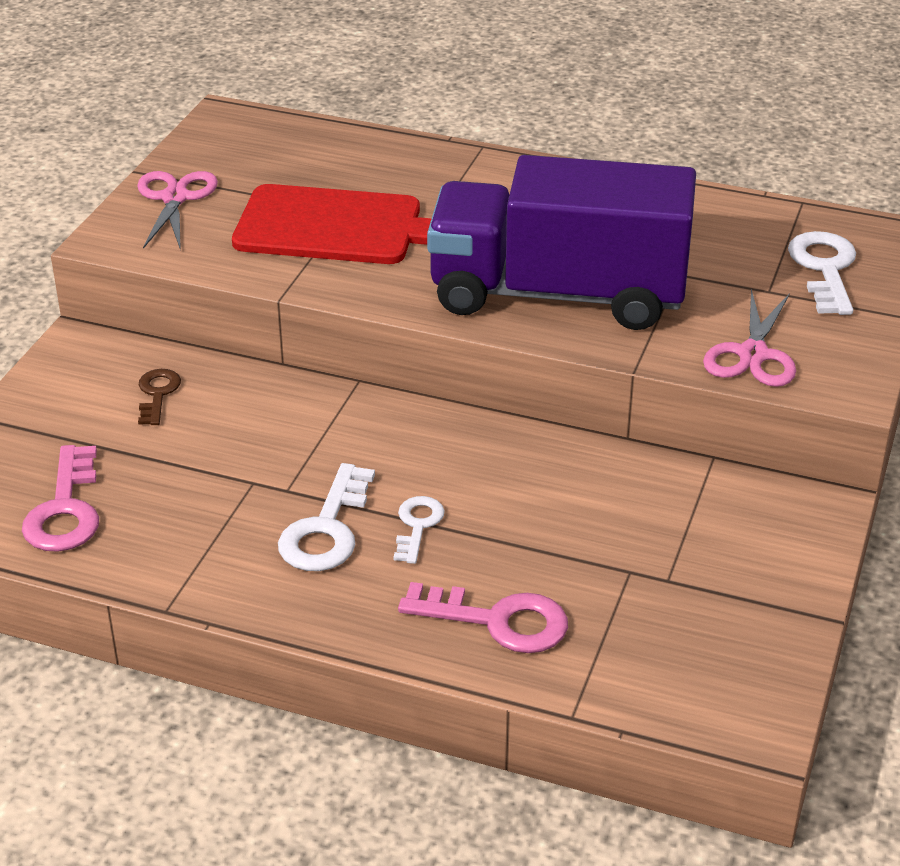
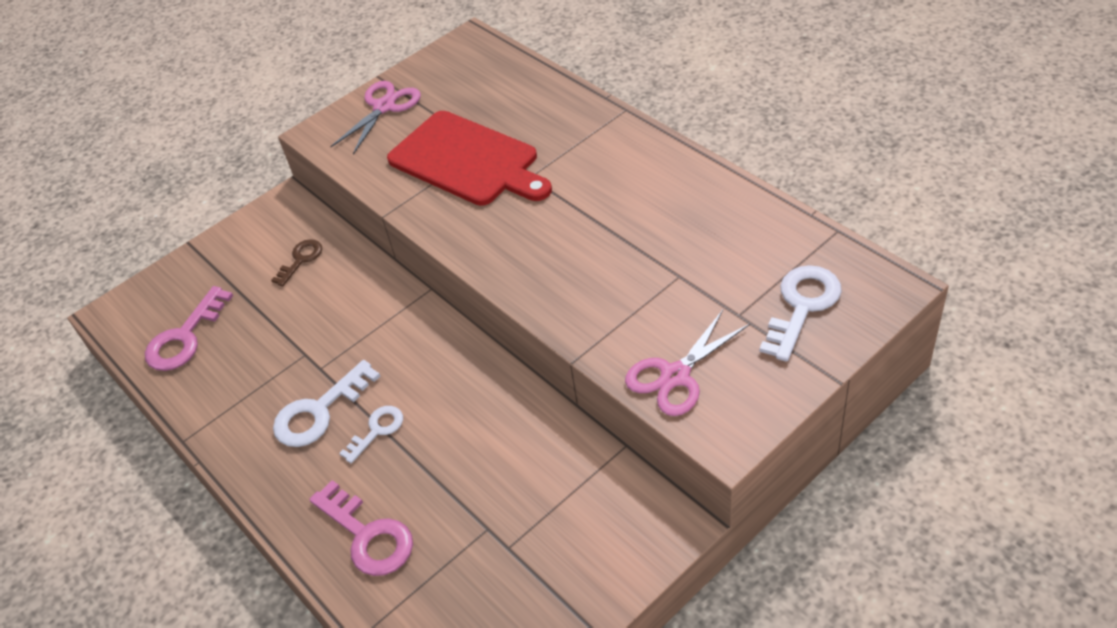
camera: 35 degrees right, 10 degrees up
purple truck [427,155,696,330] -> none

